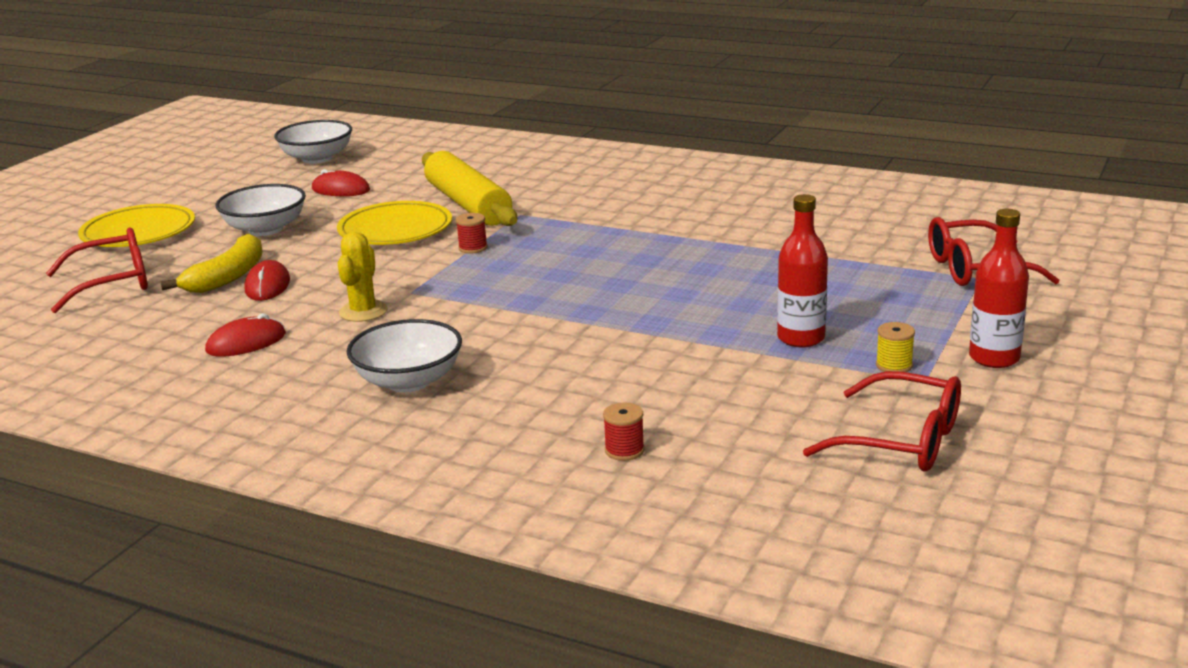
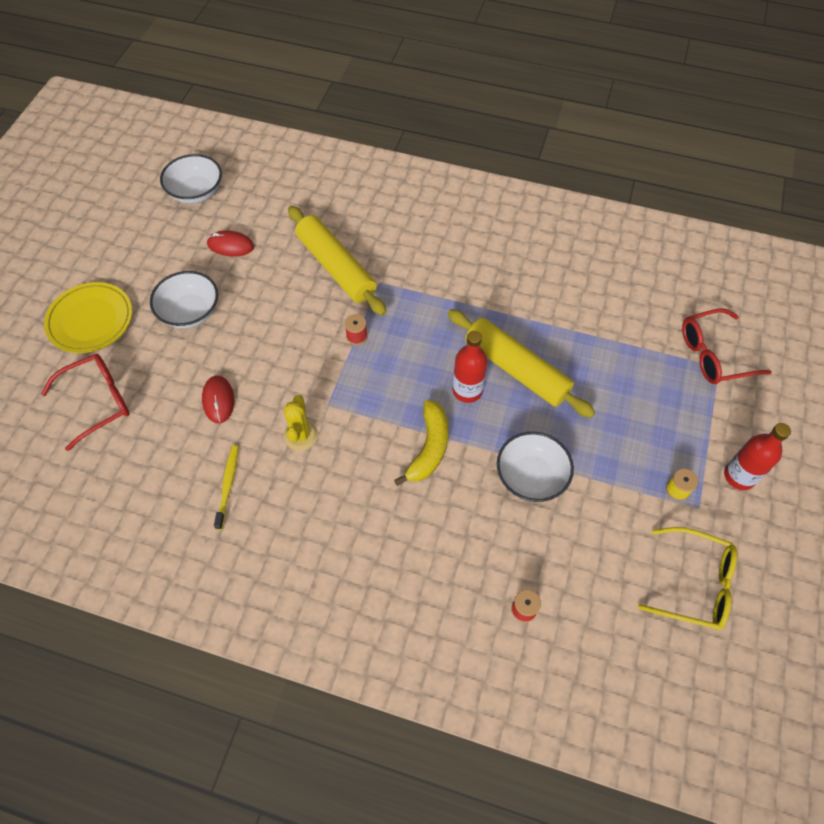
camera: 10 degrees left, 35 degrees up
yellow banana [160,234,263,293] -> yellow banana moved to [394,400,448,486]
red mouse [205,313,286,357] -> yellow toothbrush [214,445,239,530]
yellow plate [337,201,452,245] -> none
white bowl [347,319,462,392] -> white bowl moved to [497,432,574,502]
red bottle [777,194,828,347] -> red bottle moved to [453,331,488,403]
red glasses [803,371,961,472] -> yellow glasses [638,527,737,630]
none -> yellow rolling pin [447,309,595,418]

